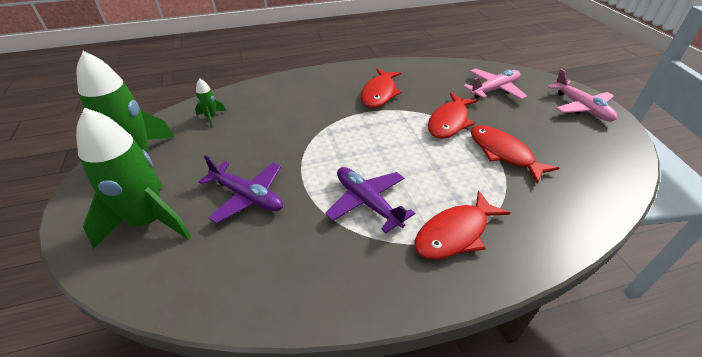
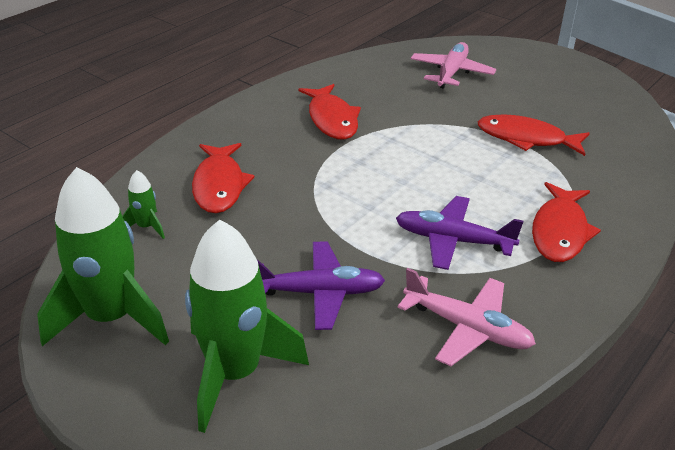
camera: 35 degrees left, 5 degrees down
red fish [428,93,478,139] -> red fish moved to [192,143,254,213]
pink plane [547,69,617,122] -> pink plane moved to [397,268,536,366]

